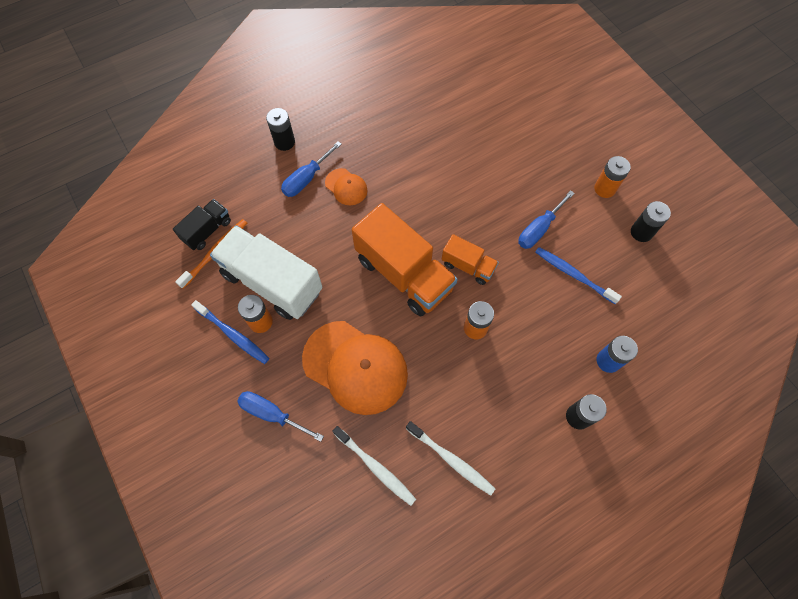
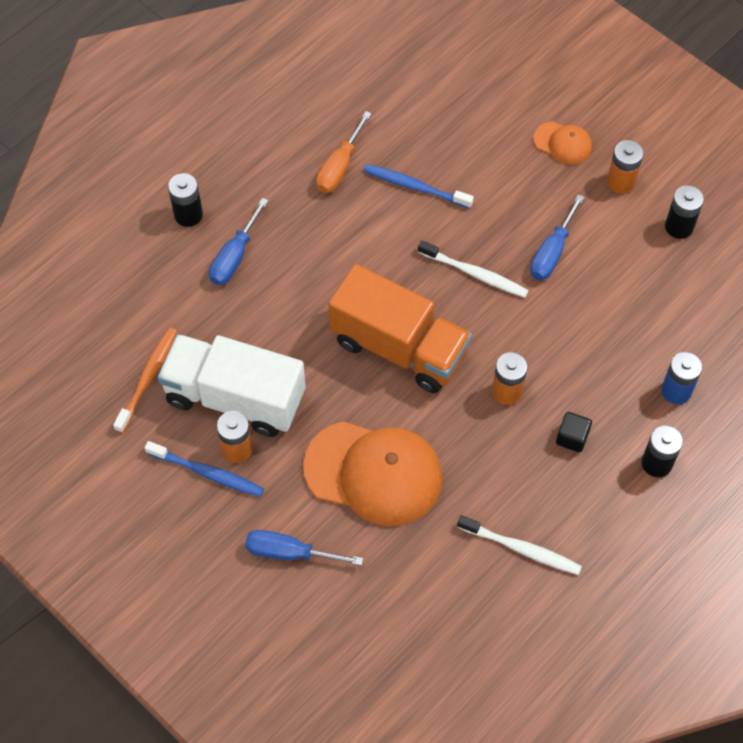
camera: 15 degrees left, 5 degrees down
black truck [173,199,231,250] -> none
orange cap [325,168,368,205] -> orange cap moved to [534,121,592,165]
white toothbrush [332,426,416,506] -> white toothbrush moved to [418,240,529,298]
orange truck [442,234,499,285] -> none
blue toothbrush [535,247,622,304] -> blue toothbrush moved to [364,164,474,209]
none -> orange screwdriver [316,111,372,193]
none -> black cube [556,412,592,452]

